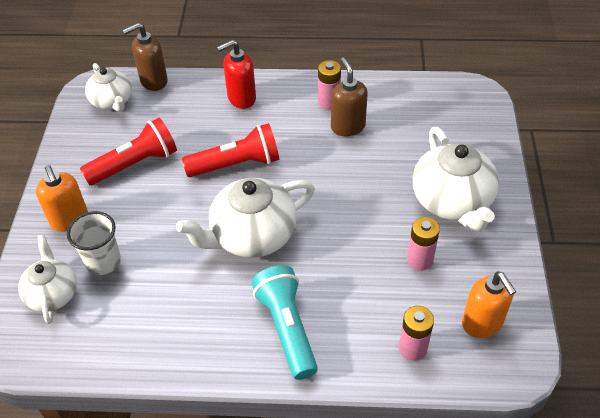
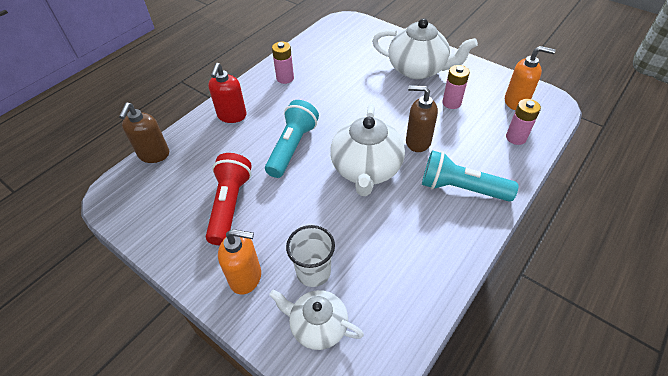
camera: 55 degrees left, 0 degrees up
white teapot [85,63,132,112] -> none
red flashlight [182,123,279,177] -> turquoise flashlight [265,100,319,178]
brown soap dispenser [331,57,368,136] -> brown soap dispenser moved to [406,85,438,152]

